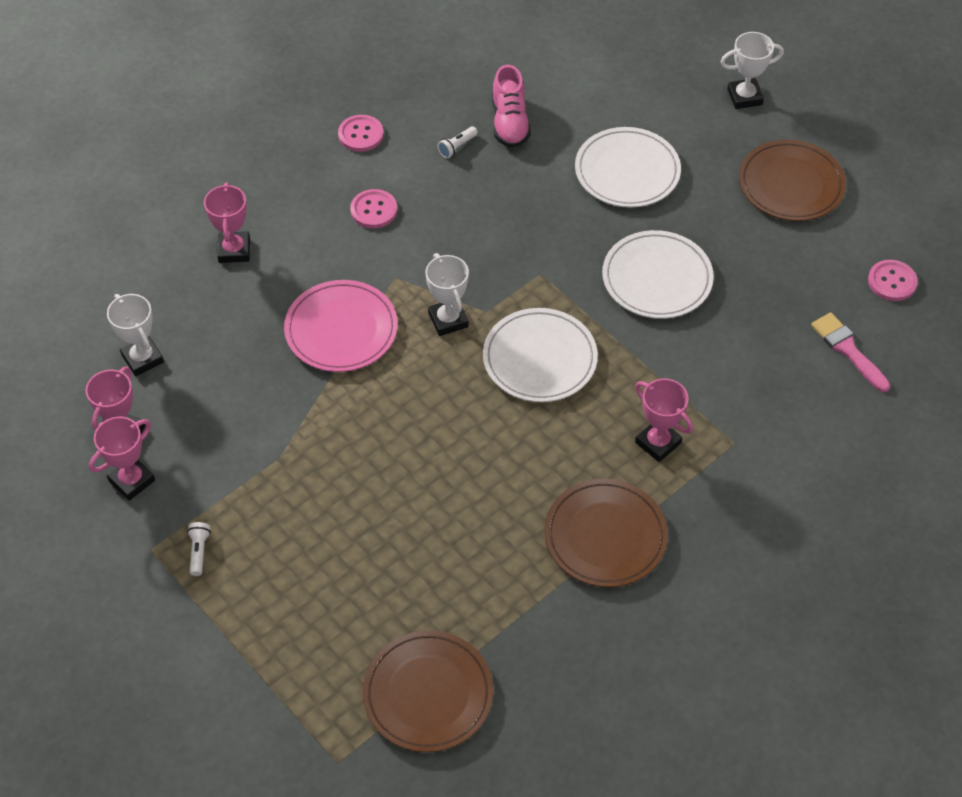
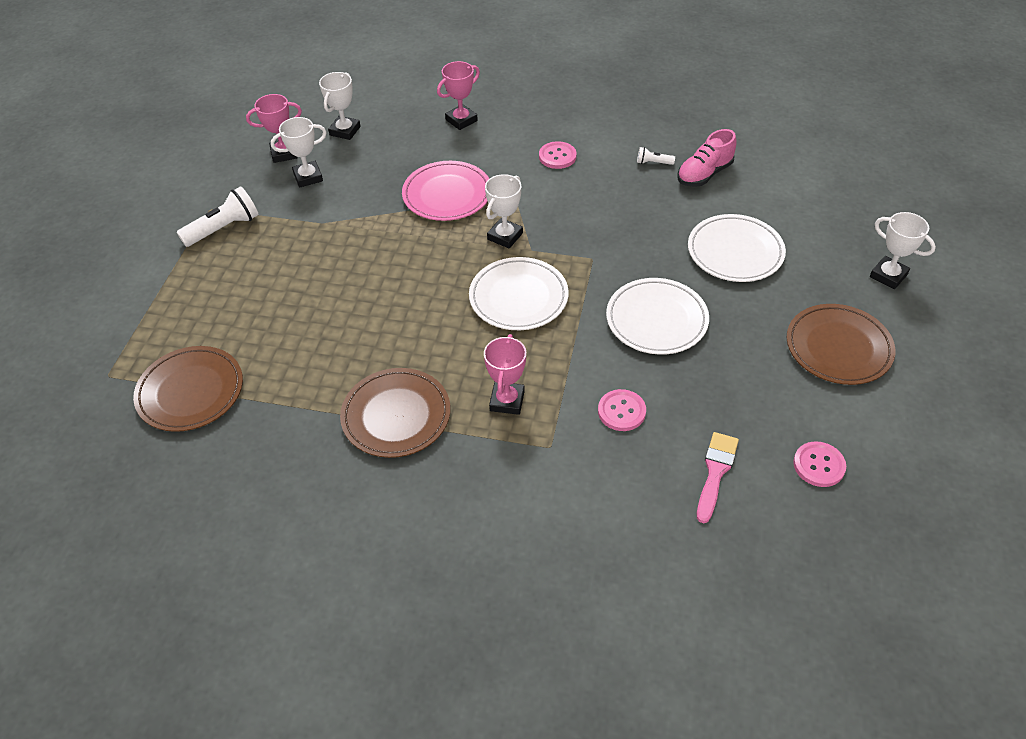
camera: 55 degrees right, 5 degrees down
pink trophy [89,417,155,501] -> none
white flashlight [187,522,211,576] -> white flashlight [177,186,259,247], size x2.01
pink button [338,115,384,152] -> pink button moved to [598,389,646,431]
none -> white trophy [271,117,327,188]

